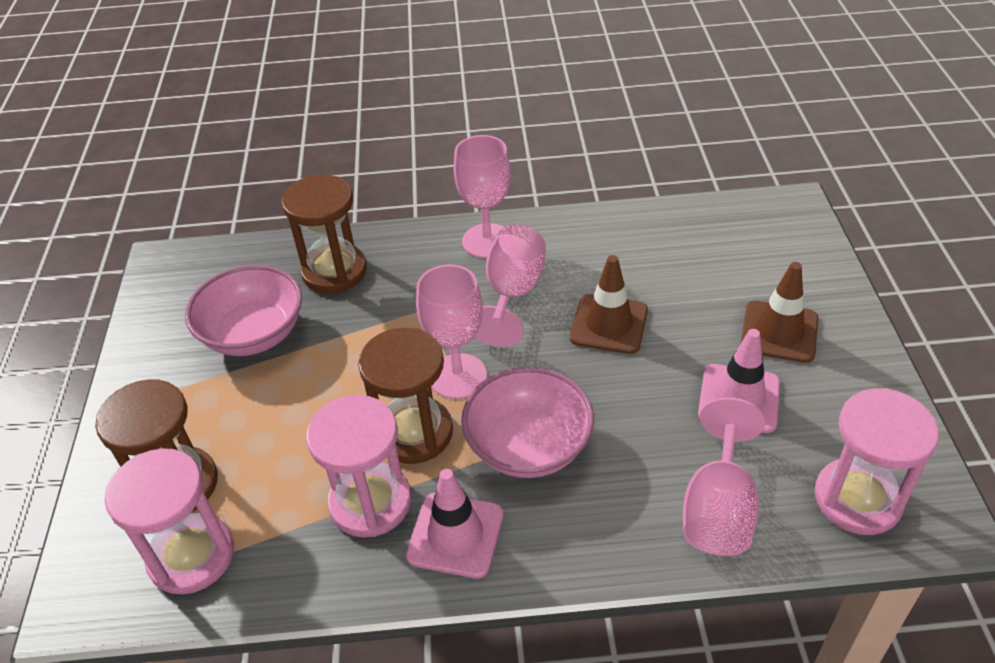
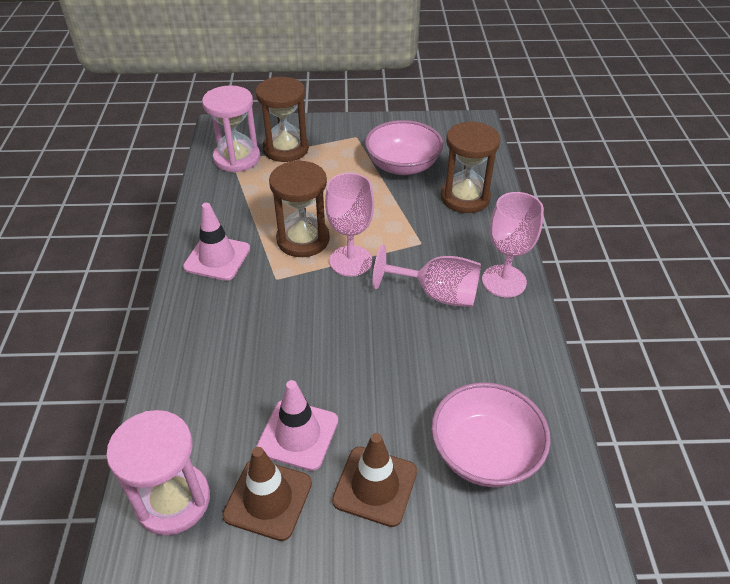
camera: 90 degrees right, 0 degrees up
pink hourglass [306,395,411,538] -> none
pink bowl [461,367,594,478] -> pink bowl moved to [431,382,551,487]
brown traffic cone [570,255,648,354] -> brown traffic cone moved to [222,447,312,541]
pink goblet [683,397,766,556] -> none

